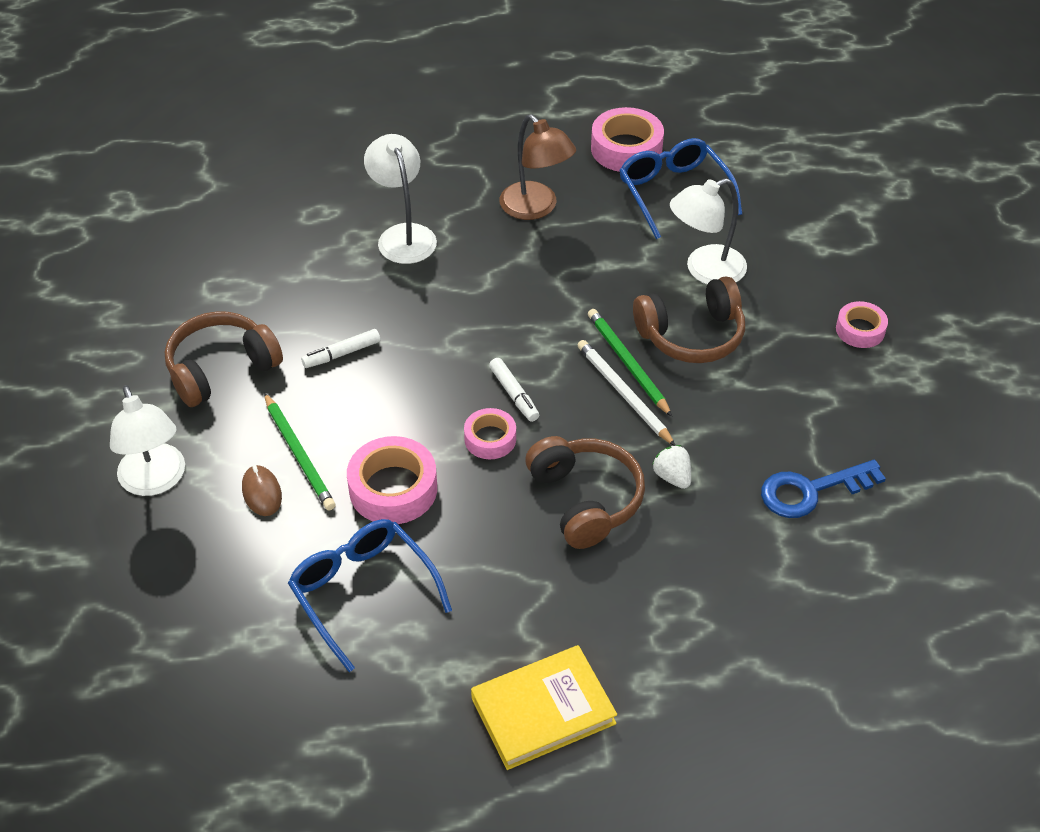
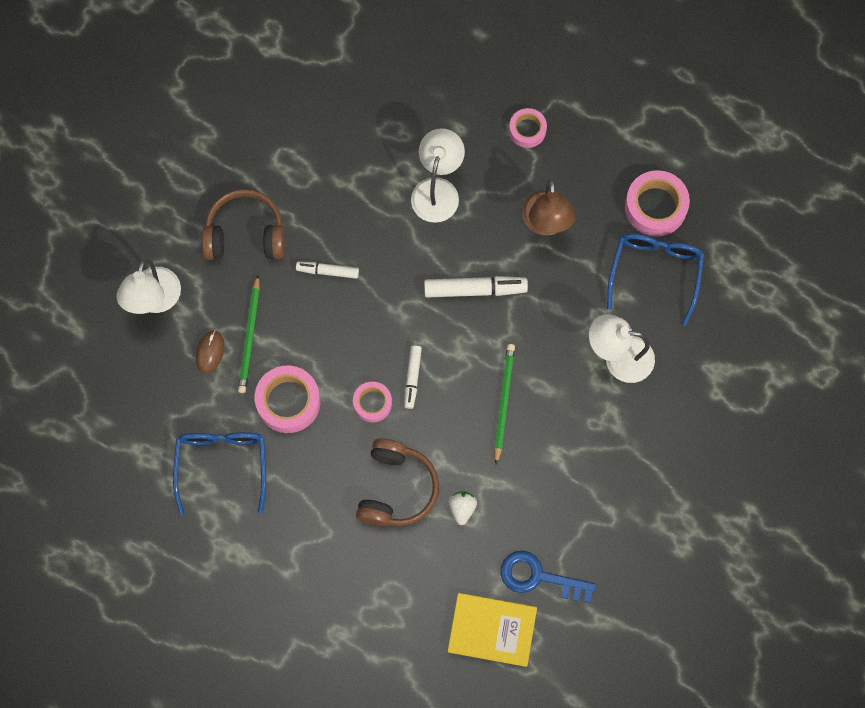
camera: 35 degrees right, 25 degrees up
yellow book [471,645,617,770] -> yellow book moved to [448,593,537,667]
white pencil [578,340,676,446] -> none
brown headphones [633,276,745,363] -> none
pink tape [836,301,888,348] -> pink tape moved to [509,108,547,148]
none -> white marker [424,276,528,297]

